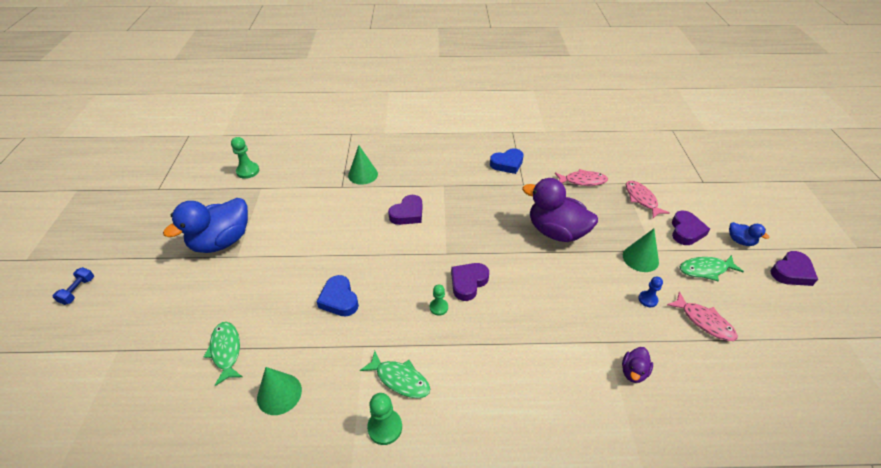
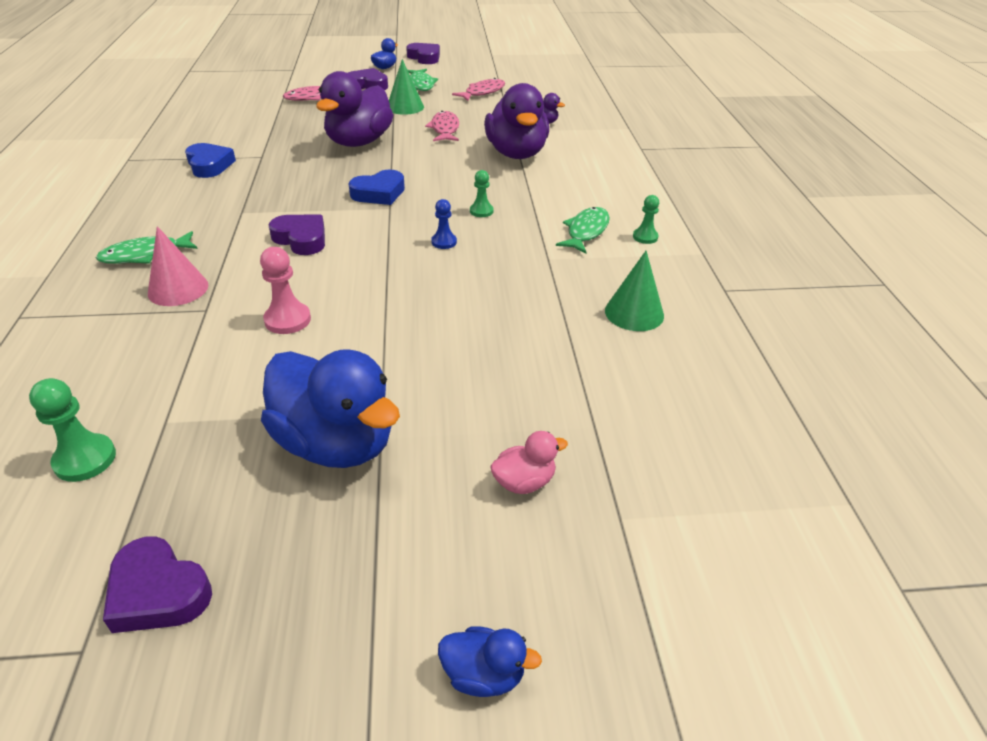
camera: 95 degrees left, 5 degrees down
blue dumbbell [53,267,94,305] -> blue duck [438,626,542,697]
green fish [204,322,242,386] -> green fish moved to [96,231,198,264]
blue heart [317,275,359,317] -> blue heart moved to [349,170,405,205]
green cone [348,145,378,185] -> pink cone [148,226,209,306]
green pawn [367,393,402,445] -> green pawn [633,195,659,244], size x0.66
purple heart [451,263,489,301] -> purple heart moved to [103,536,212,633]
pink fish [555,169,608,186] -> pink fish moved to [425,111,459,141]
blue pawn [638,277,663,307] -> blue pawn moved to [431,199,457,249]
none -> pink pawn [260,247,311,334]
none -> purple duck [484,83,549,159]
none -> pink duck [490,431,568,494]

